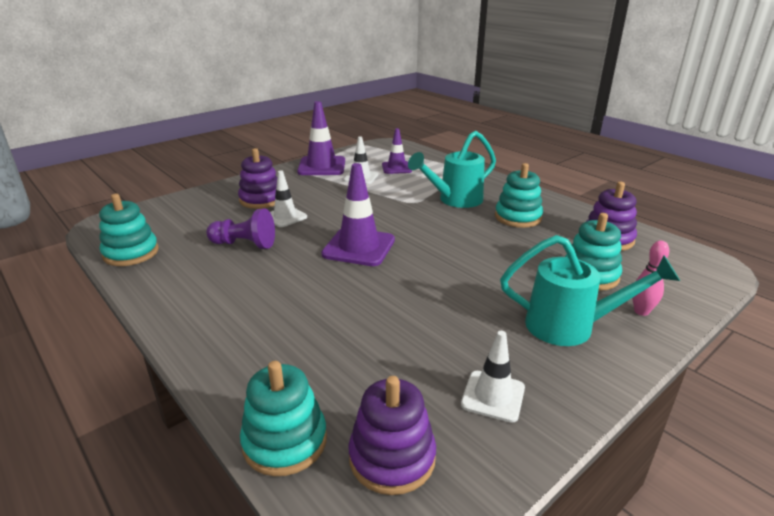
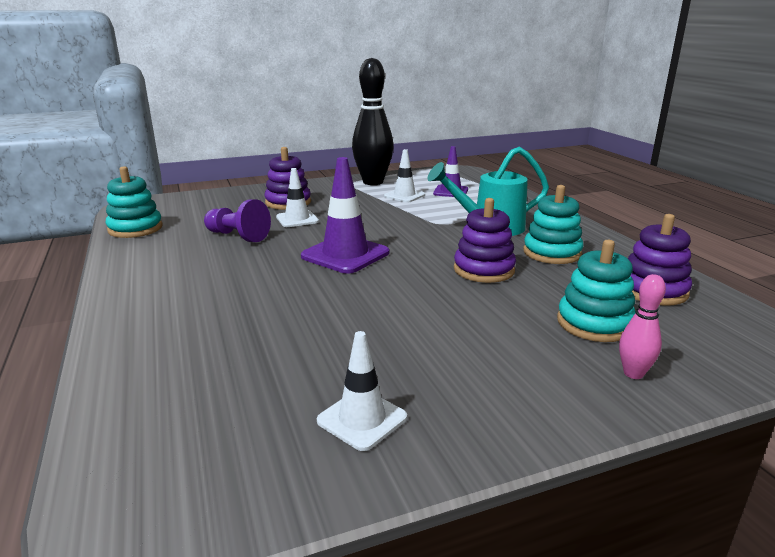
camera: 20 degrees right, 5 degrees down
turquoise stacking toy [240,361,327,476] -> none
purple traffic cone [297,101,345,175] -> black bowling pin [352,58,393,185]
purple stacking toy [348,376,436,495] -> purple stacking toy moved to [454,198,516,283]
turquoise watering can [500,235,680,346] -> none

